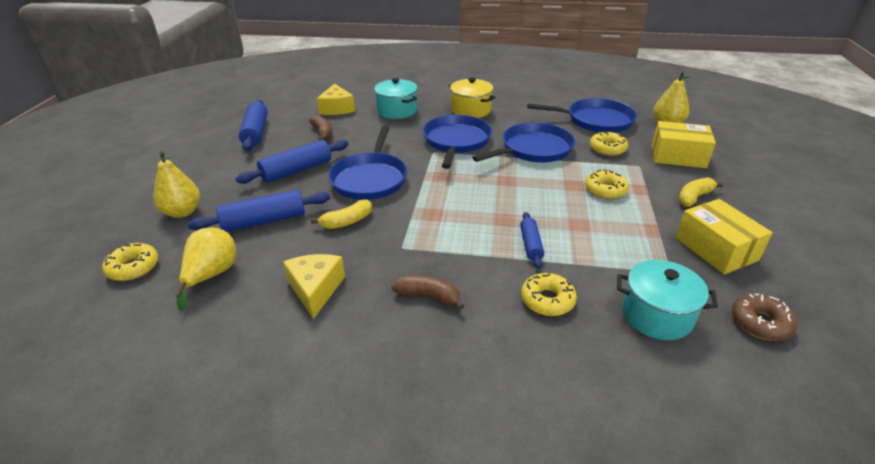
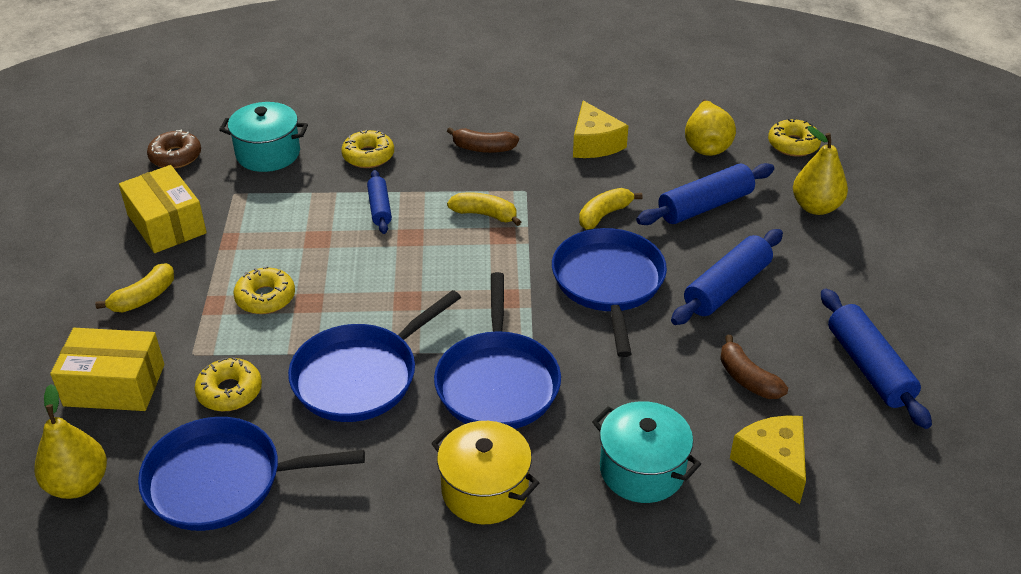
camera: 170 degrees right, 5 degrees up
none -> yellow banana [447,192,521,226]

